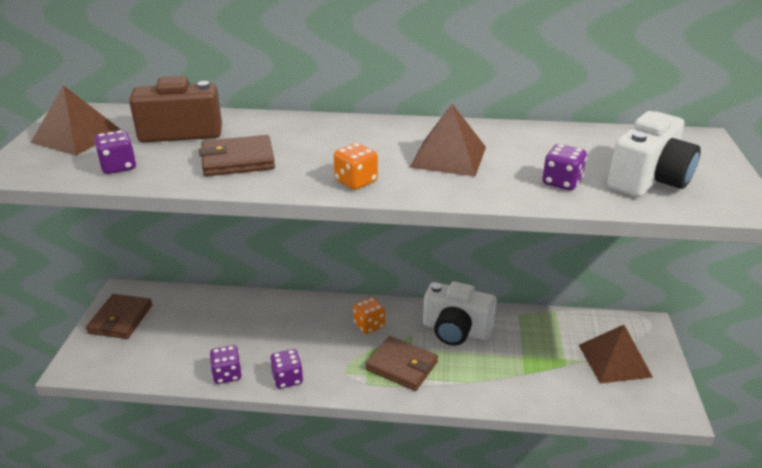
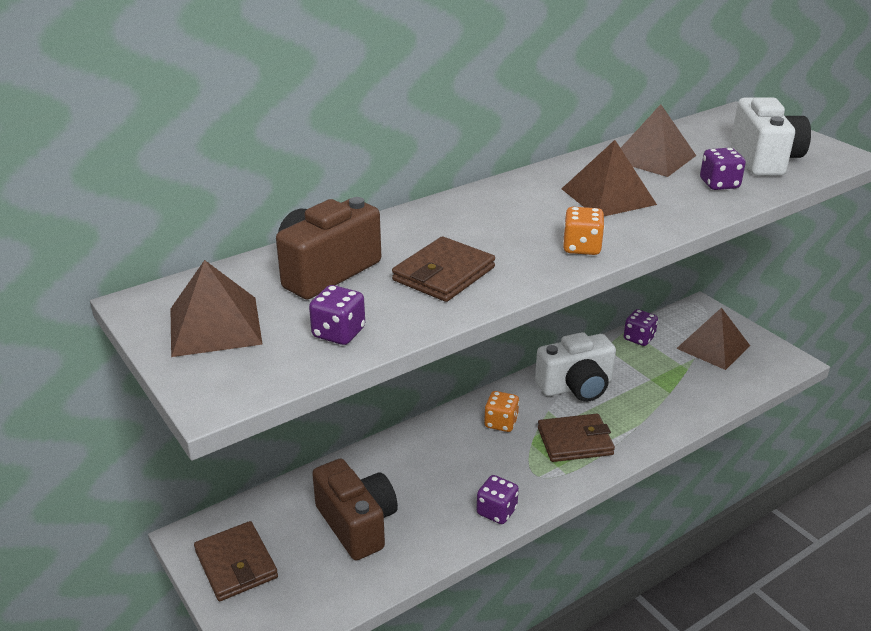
camera: 40 degrees left, 0 degrees up
purple dice [210,345,242,384] -> purple dice moved to [624,309,658,346]
none -> brown camera [312,459,398,560]
none -> brown pyramid [621,104,696,177]

